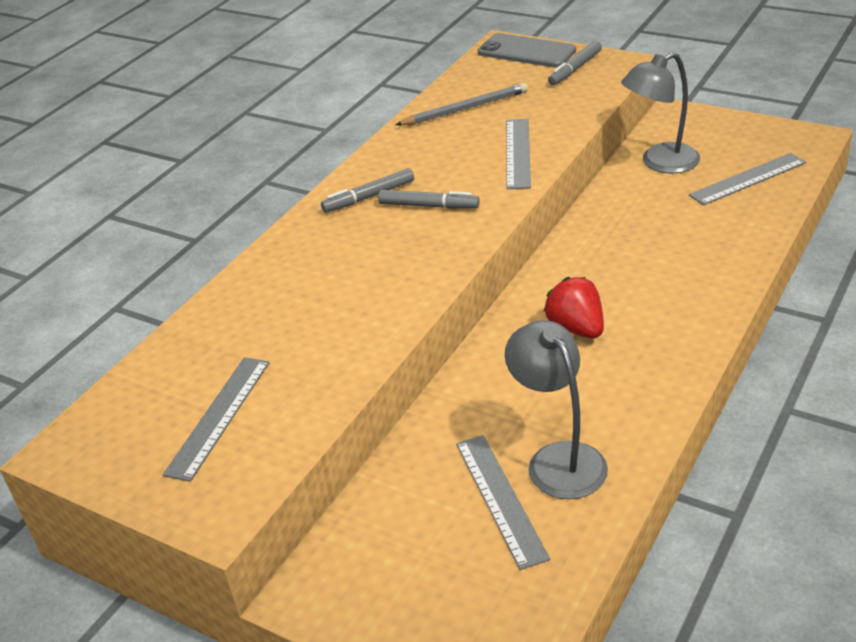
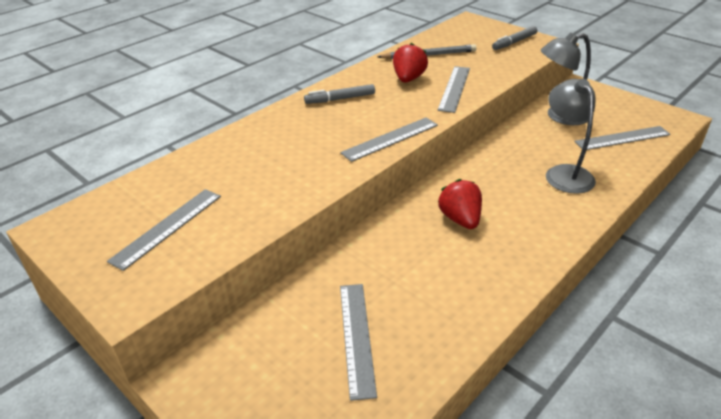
camera: 10 degrees right, 0 degrees up
grey marker [378,190,480,209] -> none
grey phone [478,33,576,68] -> none
grey lamp [505,320,608,499] -> grey lamp moved to [546,79,596,194]
none -> grey ruler [340,118,438,162]
none -> red strawberry [393,43,428,83]

